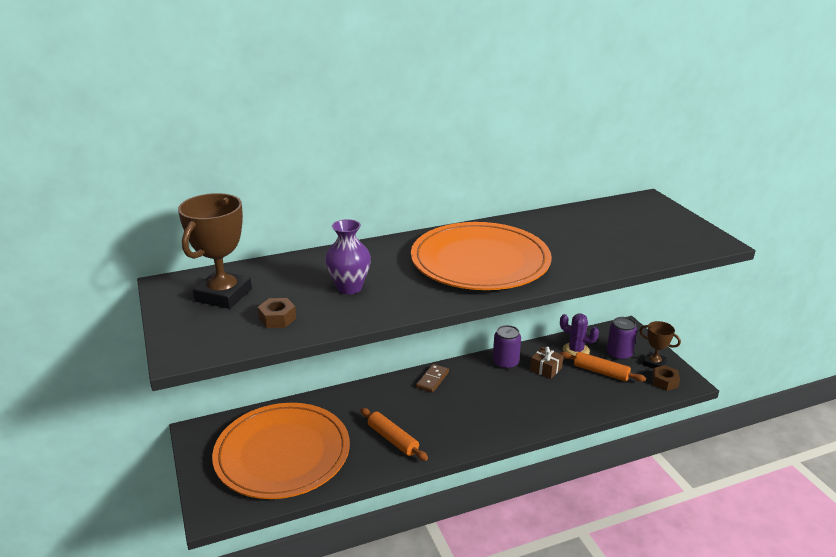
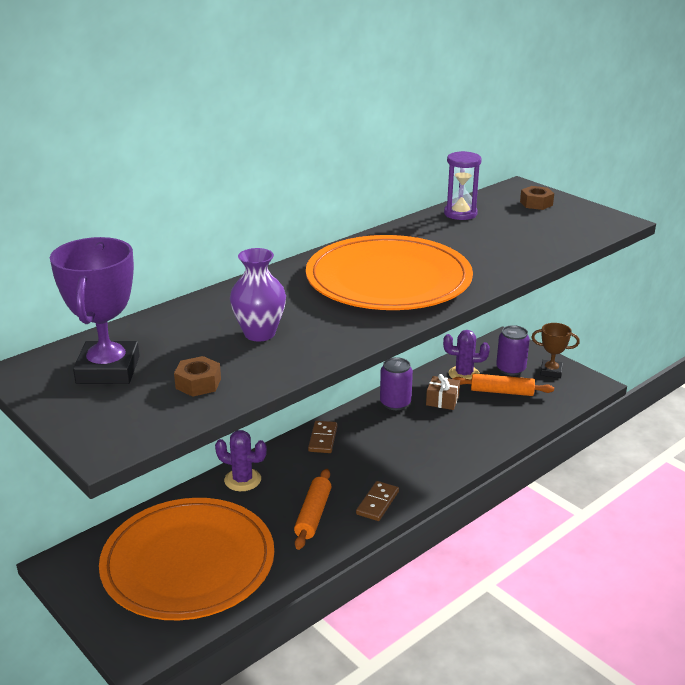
camera: 20 degrees left, 0 degrees up
brown trophy [178,193,252,309] -> purple trophy [50,237,140,384]
orange rolling pin [360,408,428,461] -> orange rolling pin turned 75 degrees clockwise [294,469,331,550]
brown nut [652,365,680,391] -> brown nut moved to [520,186,554,210]
none -> purple cactus [215,430,267,491]
none -> brown domino [356,481,399,521]
none -> purple hourglass [444,151,482,220]

